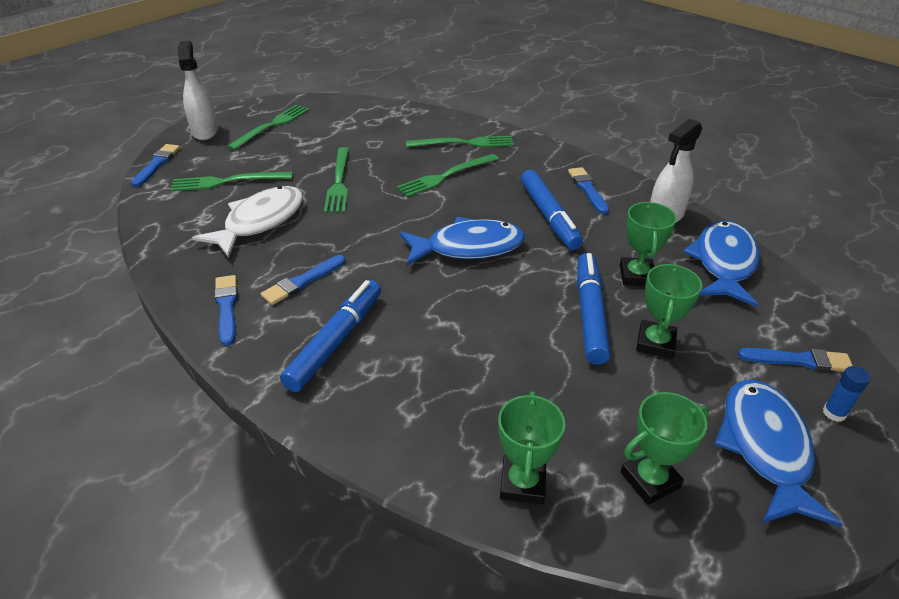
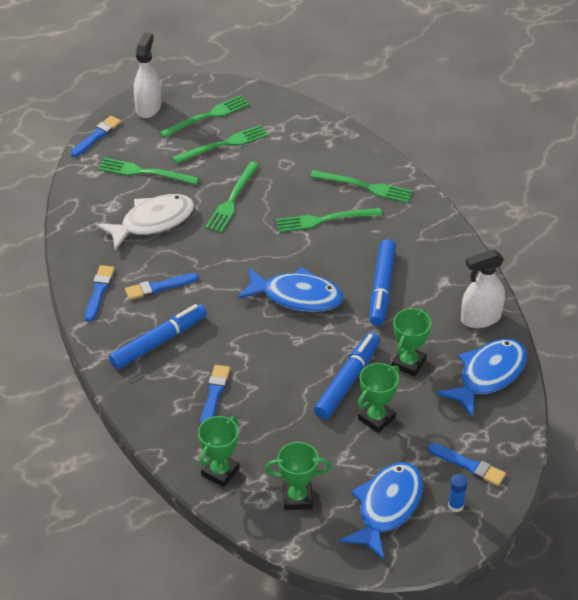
camera: 25 degrees right, 5 degrees up
blue brush [568,167,609,214] -> blue brush moved to [201,365,230,423]
none -> green fork [172,125,269,164]

